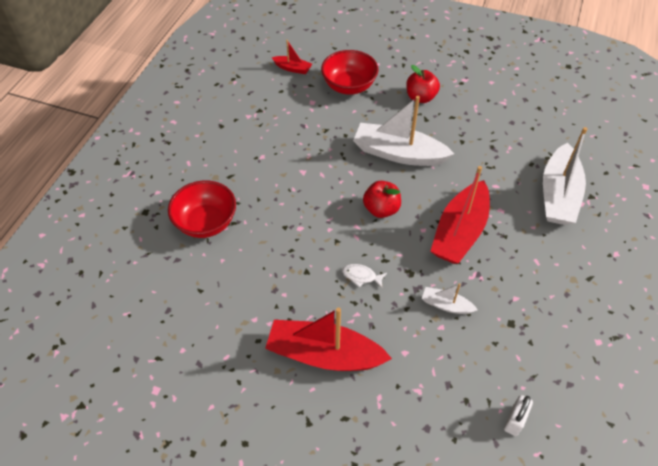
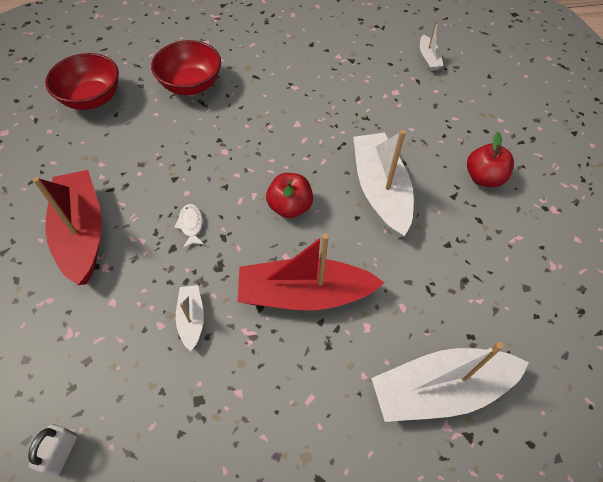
camera: 60 degrees right, 5 degrees up
red boat [272,40,312,74] -> white boat [420,20,443,71]
red bowl [321,50,379,95] -> red bowl moved to [45,53,119,110]
white padlock [504,395,533,436] -> white padlock turned 75 degrees counterclockwise [28,424,77,476]

